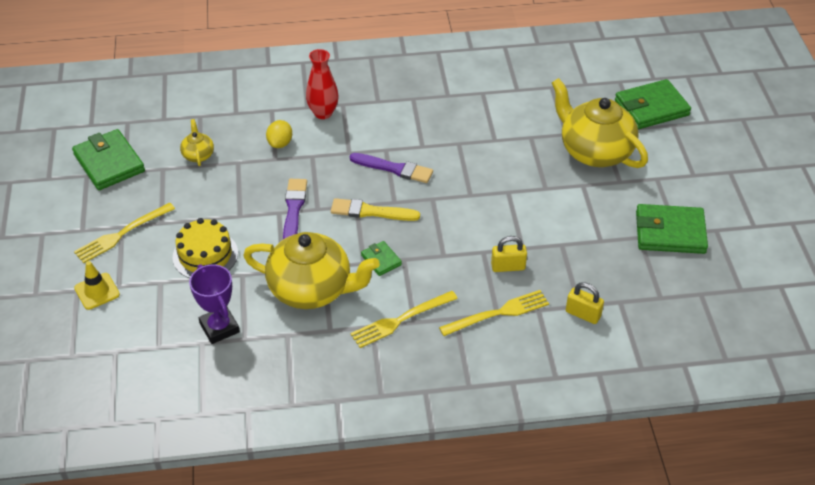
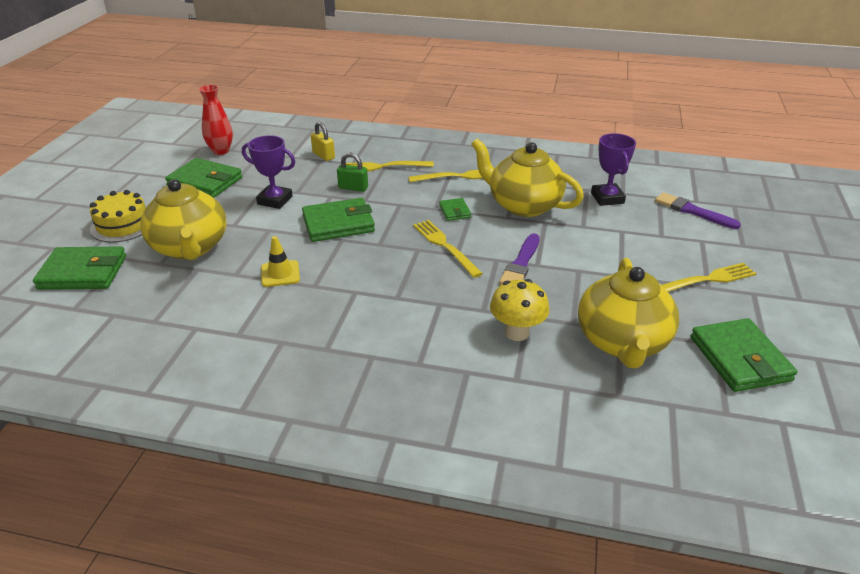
camera: 160 degrees left, 10 degrees down
yellow traffic cone [74,261,120,310] -> yellow traffic cone moved to [261,236,300,287]
yellow cake [173,218,238,278] -> yellow cake moved to [90,190,146,243]
yellow teapot [180,119,214,166] -> yellow teapot [578,258,679,368], size x2.26
yellow lemon [266,120,292,148] -> yellow mushroom [490,279,549,341]
red vase [306,49,339,119] -> red vase moved to [199,85,233,155]
yellow brush [331,198,420,221] -> yellow fork [413,220,483,278]
purple brush [350,153,433,183] -> purple brush moved to [655,192,741,229]
yellow padlock [491,236,527,272] -> green padlock [337,153,368,192]
none -> purple trophy [242,135,295,209]
none -> green wallet [302,198,375,242]

